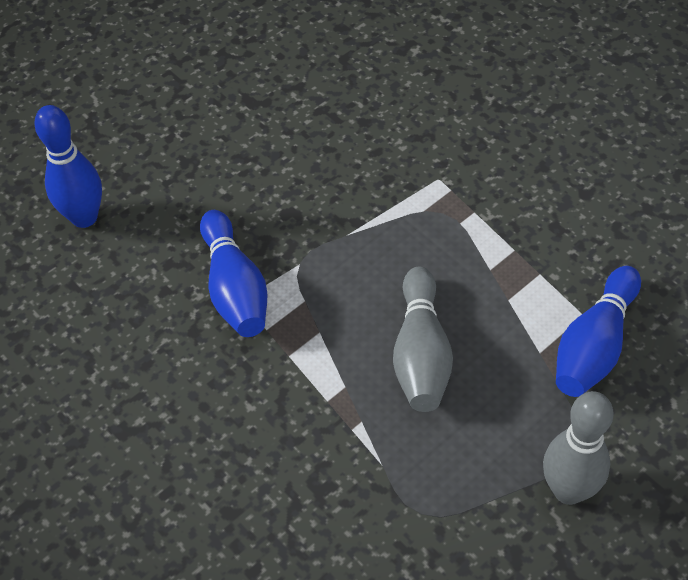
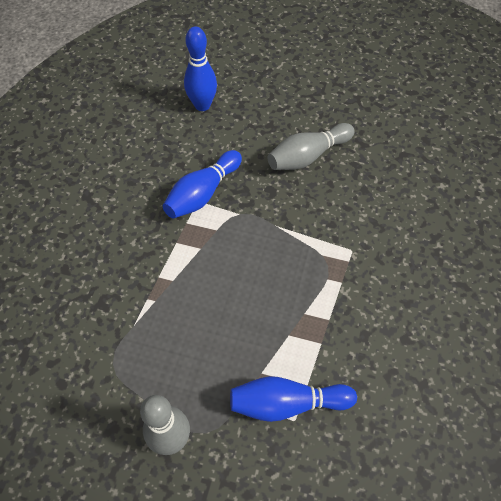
camera: 55 degrees right, 5 degrees up
grey bowling pin [393,267,453,412] -> grey bowling pin moved to [268,123,354,170]

